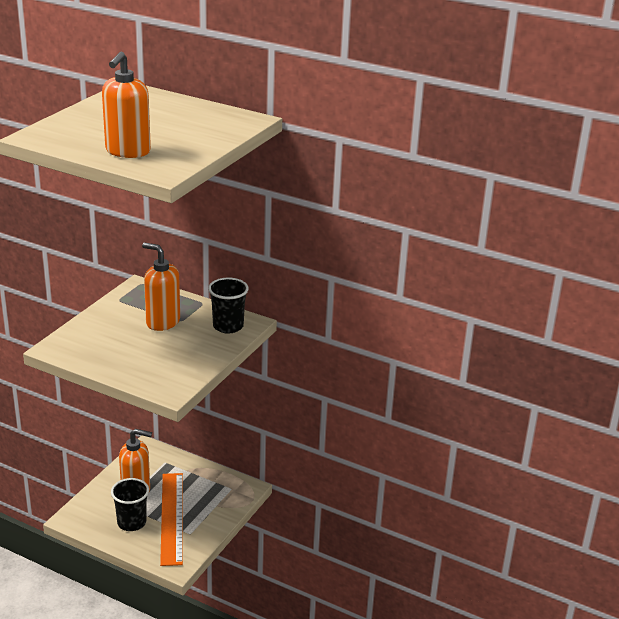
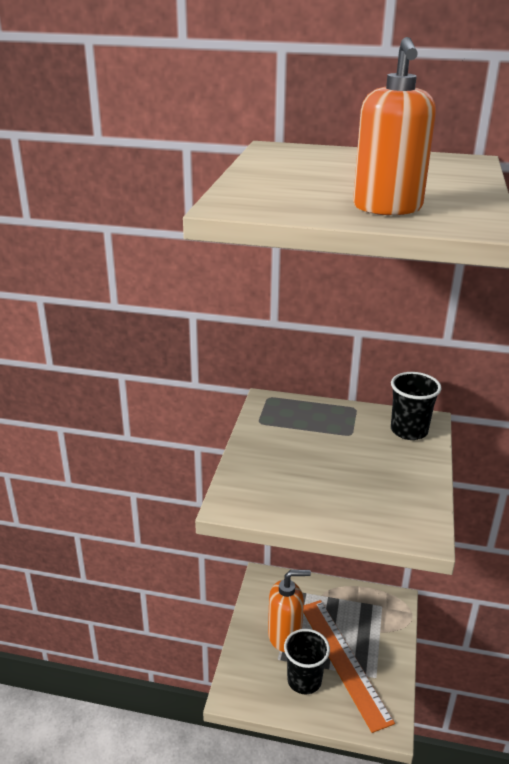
camera: 15 degrees left, 0 degrees up
orange soap dispenser [142,243,180,331] -> none

